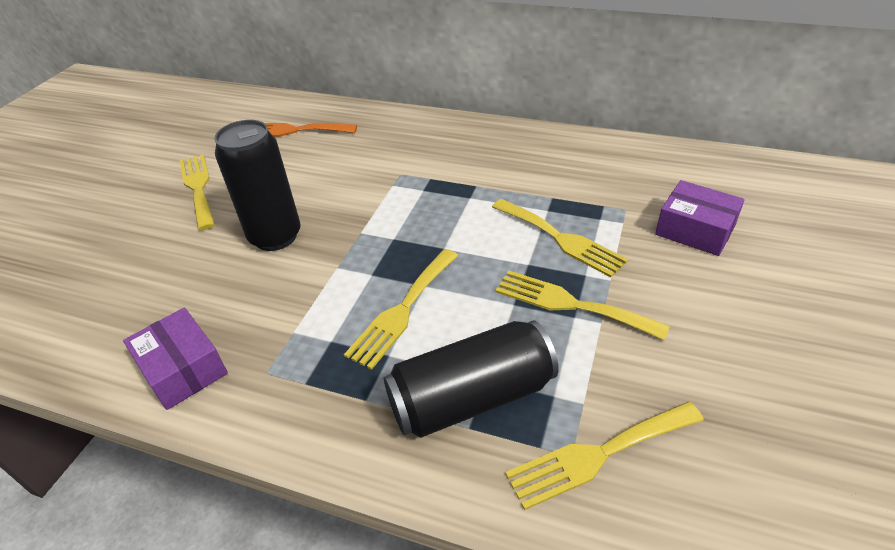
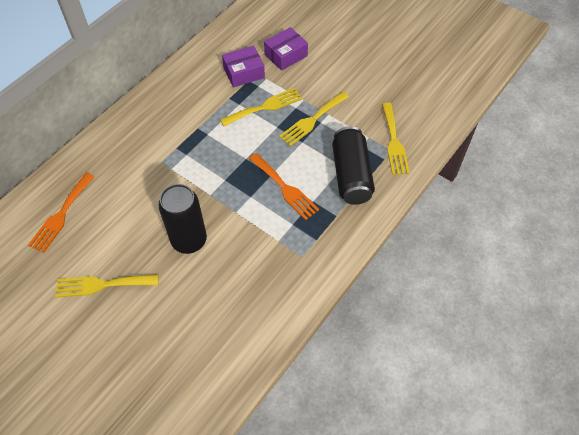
camera: 75 degrees left, 15 degrees up
purple box [123,308,228,410] -> purple box moved to [222,46,265,87]
yellow fork [344,249,458,370] -> orange fork [249,153,319,220]

